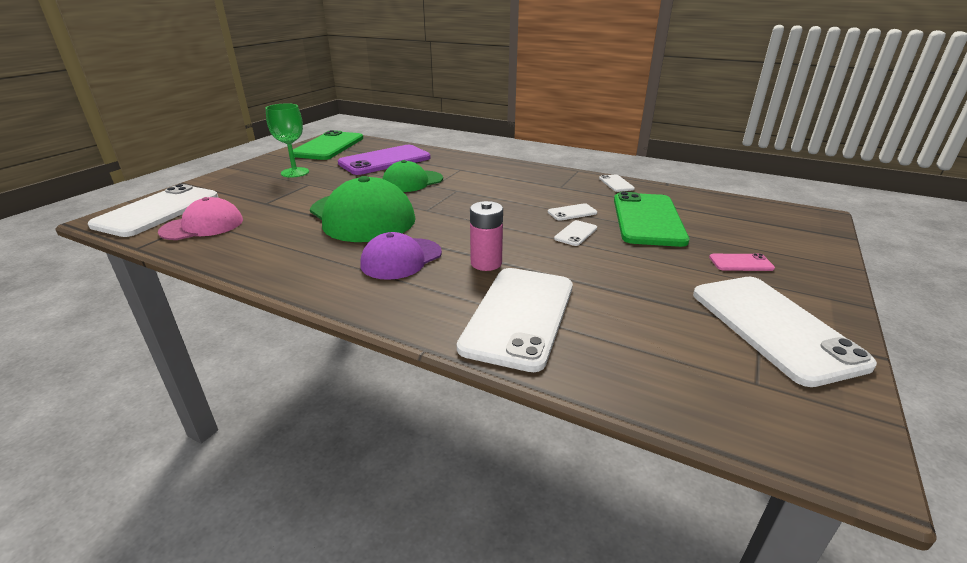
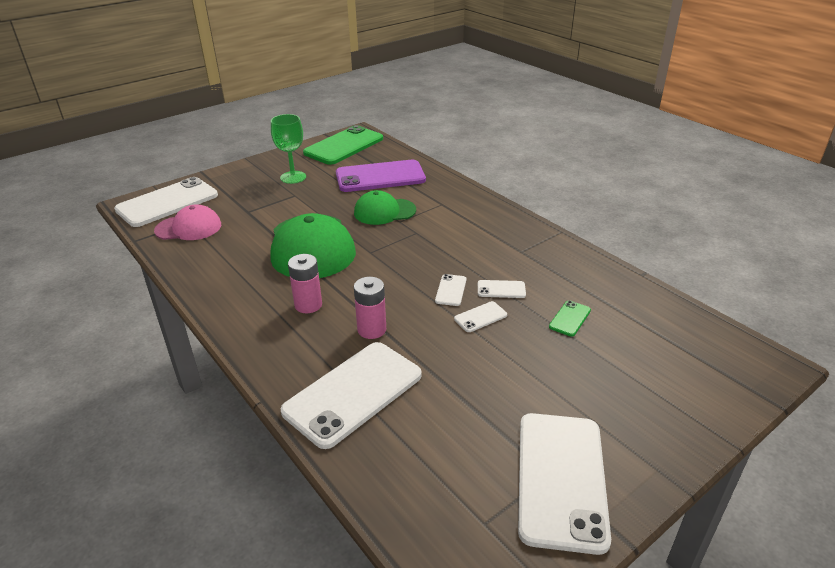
camera: 25 degrees right, 5 degrees up
purple cap [360,232,442,280] -> pink battery [288,254,322,313]
white phone [599,175,635,192] -> white phone moved to [435,274,466,306]
green phone [614,192,689,247] -> green phone [549,300,591,337], size x0.42
pink phone [709,253,775,271] -> none

